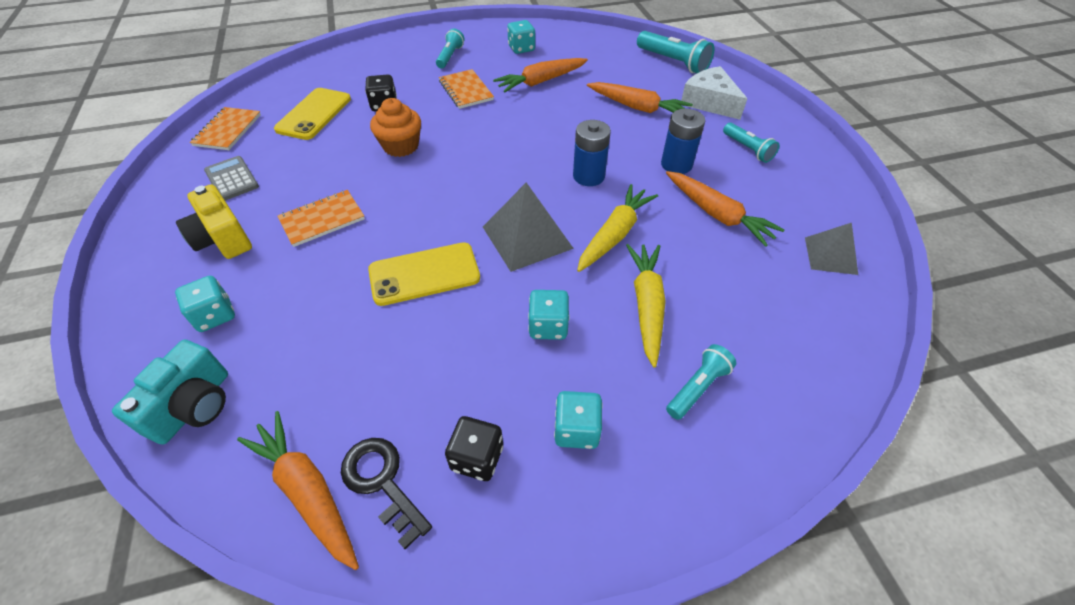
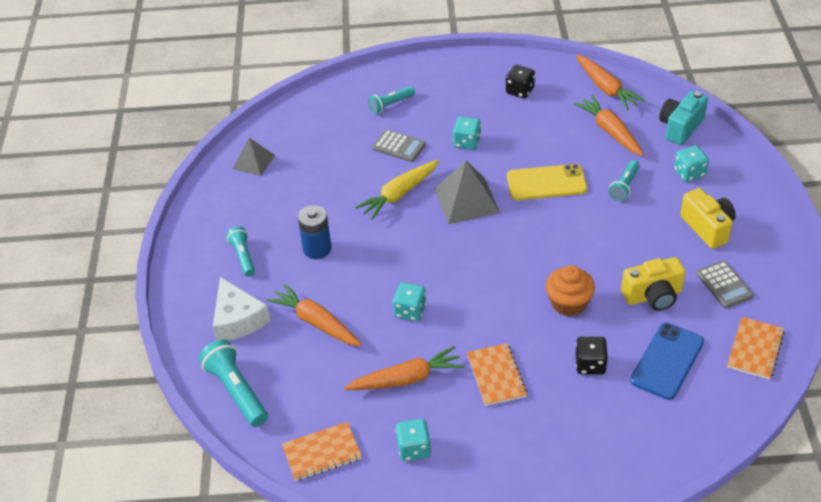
camera: 165 degrees left, 5 degrees down
yellow phone [274,88,351,140] -> blue phone [630,323,704,400]
orange notebook [277,190,365,247] -> orange notebook moved to [282,422,362,481]
black key [341,438,432,549] -> none
turquoise flashlight [436,29,464,68] -> turquoise flashlight moved to [609,160,640,201]
turquoise dice [554,391,603,449] -> turquoise dice moved to [393,282,426,321]
blue battery [573,120,611,186] -> none
yellow carrot [626,244,666,368] -> grey calculator [372,130,426,162]
orange carrot [666,171,785,247] -> orange carrot moved to [574,95,644,156]
none -> yellow camera [621,257,686,311]

